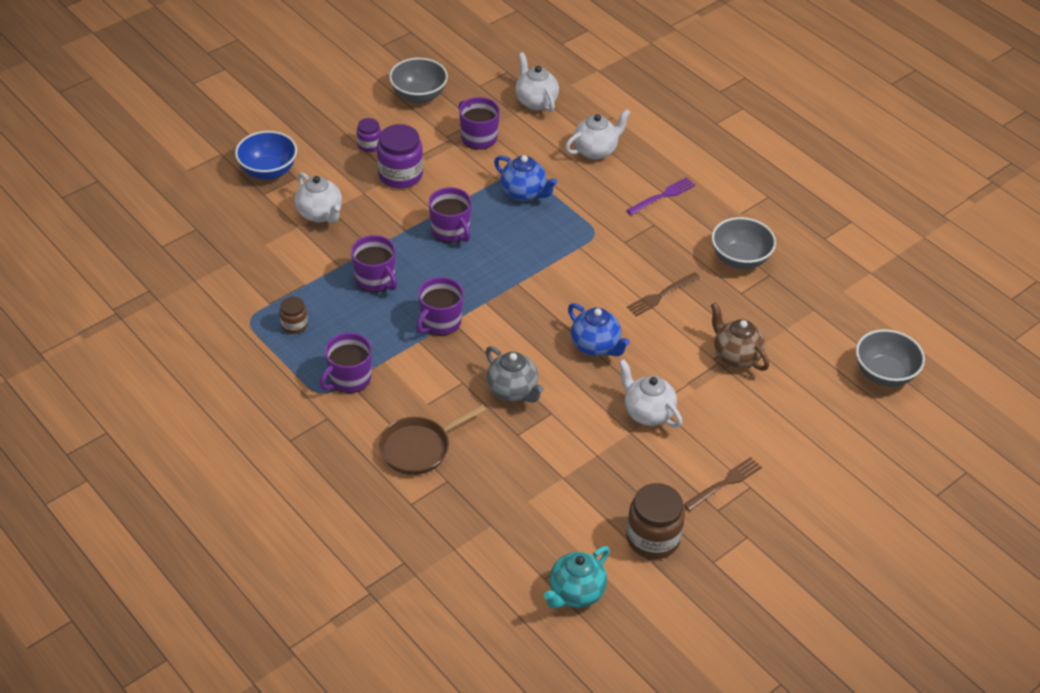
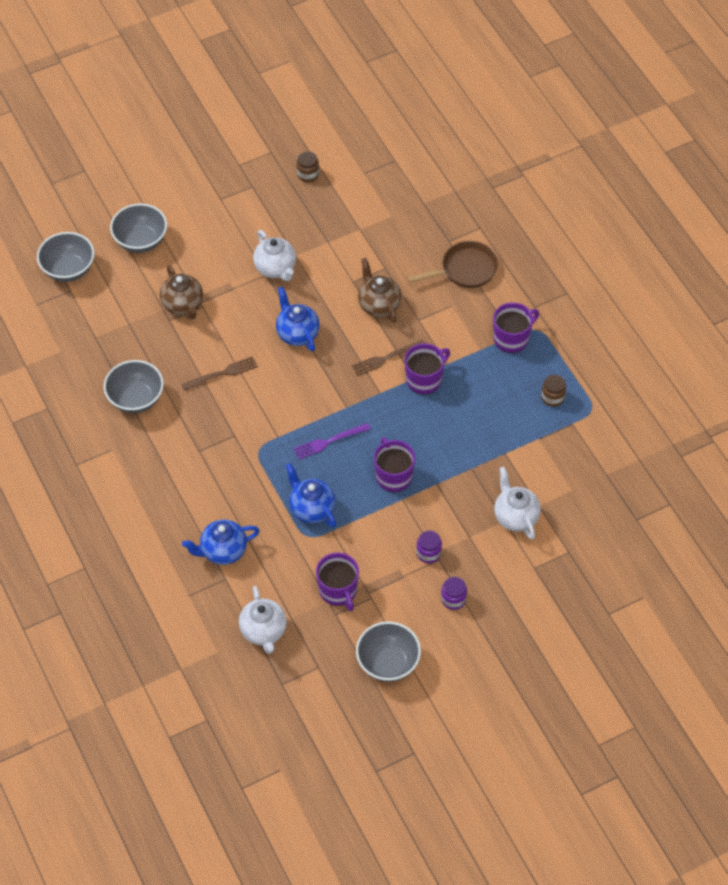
camera: 165 degrees left, 10 degrees up
blue bowl [235,131,297,179] -> none
purple mug [351,235,397,292] -> none
purple jar [377,124,423,188] -> purple jar [417,531,442,563], size x0.54
grey teapot [485,346,544,403] -> brown teapot [358,258,401,323]
turquoise teapot [544,546,610,608] -> none
white teapot [565,109,631,160] -> blue teapot [182,520,260,565]
purple fork [626,177,696,215] -> purple fork moved to [293,423,371,459]
brown jar [626,483,685,559] -> brown jar [297,151,319,182], size x0.54
brown fork [683,457,762,511] -> brown fork moved to [352,340,424,376]
none -> grey bowl [110,203,167,253]

